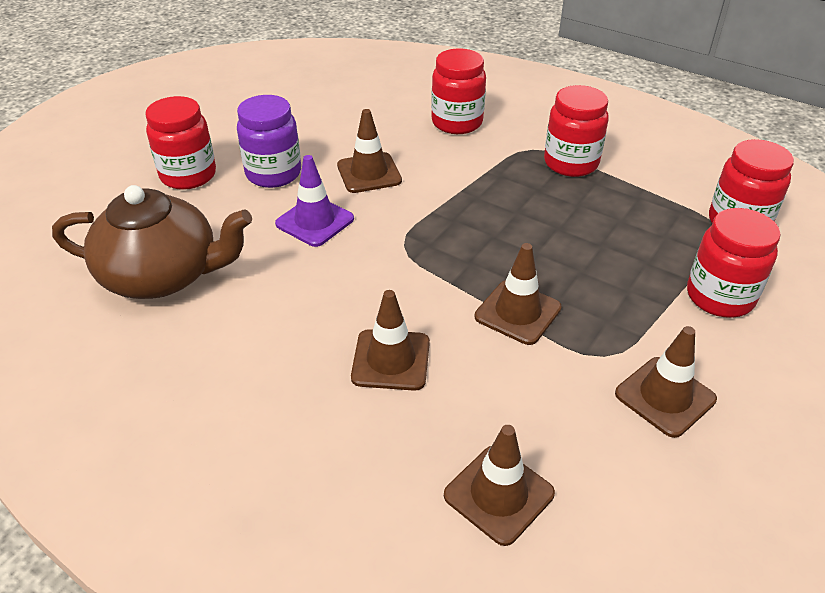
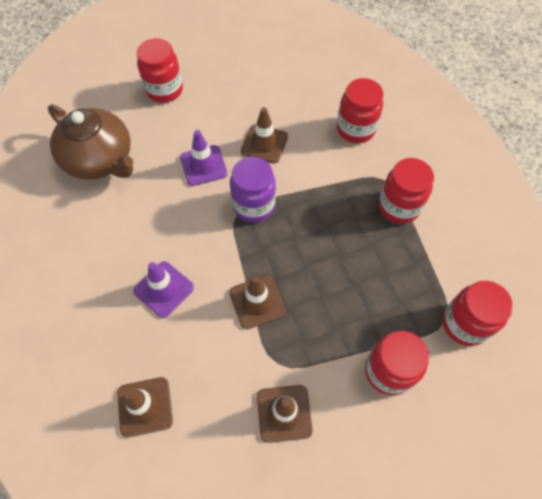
camera: 35 degrees right, 20 degrees up
purple jar [237,95,301,188] -> purple jar moved to [230,157,276,223]
brown traffic cone [351,290,430,391] -> purple traffic cone [133,261,194,318]

